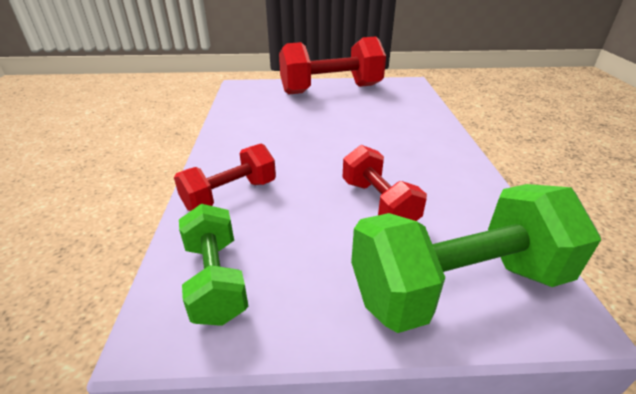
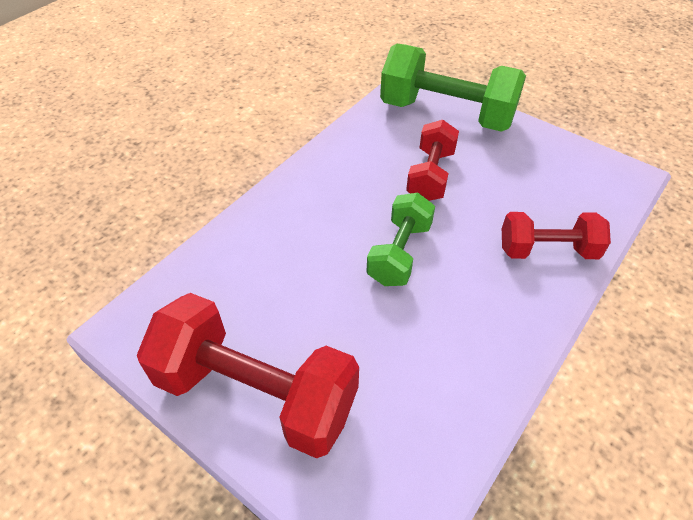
camera: 140 degrees left, 15 degrees up
green dumbbell [179,204,249,326] -> green dumbbell moved to [366,193,435,286]

